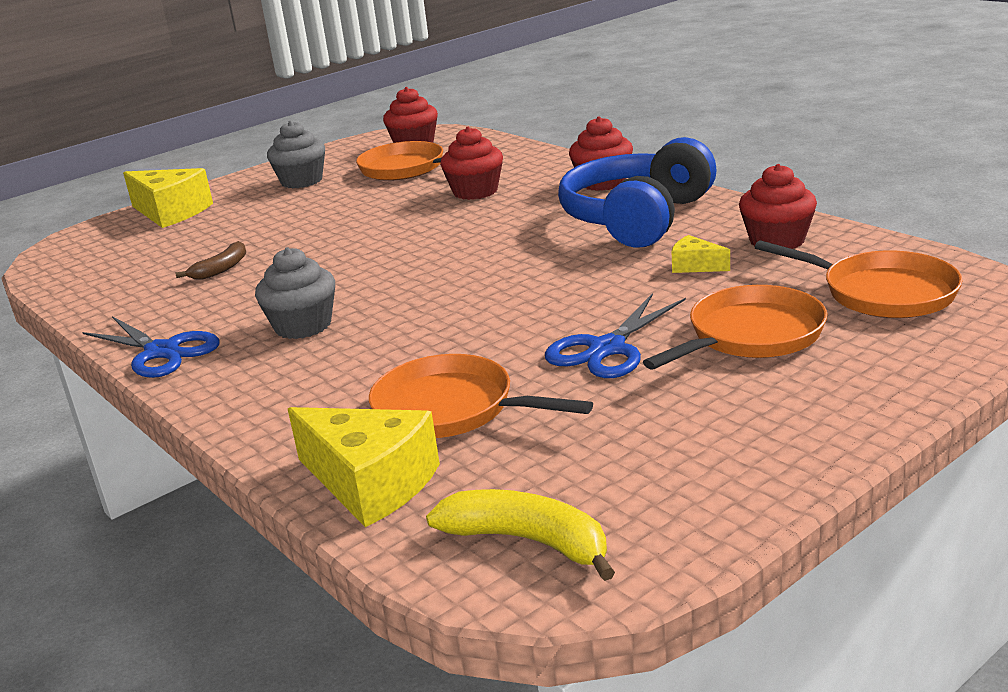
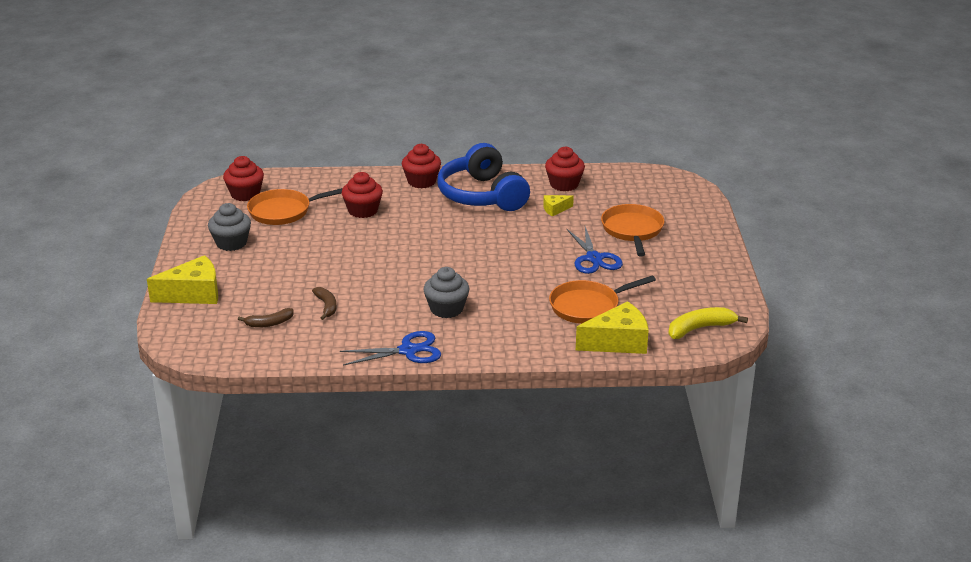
camera: 55 degrees left, 5 degrees up
orange pan [755,240,963,318] -> none
none -> brown banana [238,308,294,328]

